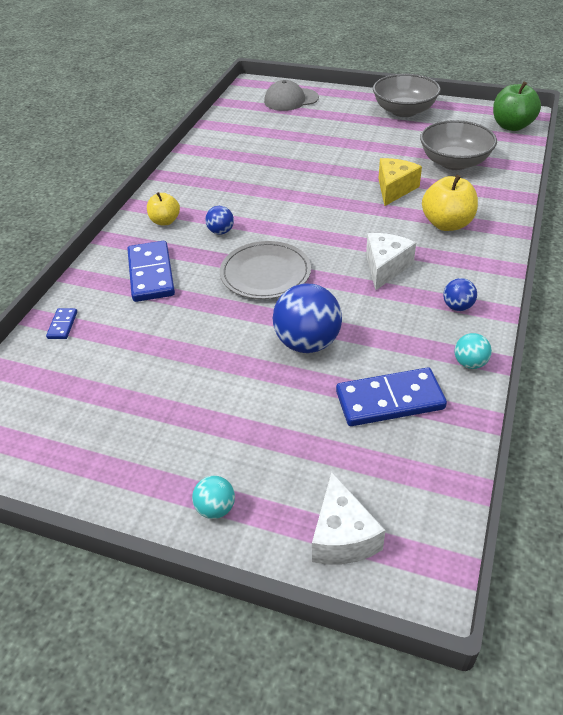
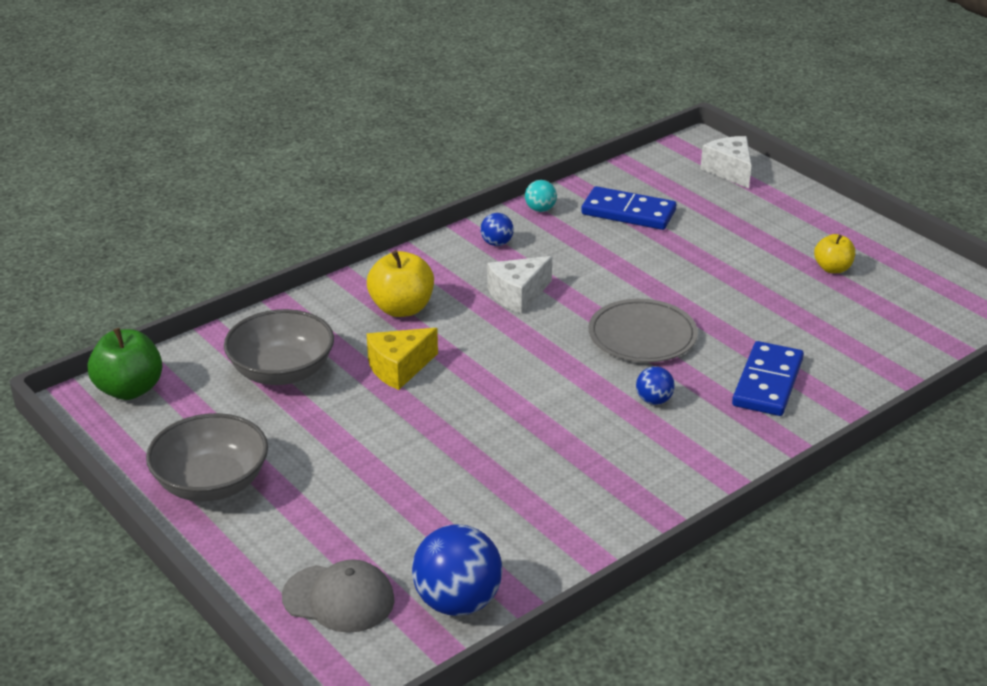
camera: 150 degrees left, 10 degrees down
blue domino [46,308,77,339] -> none
yellow apple [147,192,180,225] -> yellow apple moved to [814,234,855,273]
turquoise ball [192,476,235,519] -> none
blue ball [273,283,342,353] -> blue ball moved to [412,525,503,616]
white cheese [312,472,385,565] -> white cheese turned 45 degrees counterclockwise [701,136,751,189]

